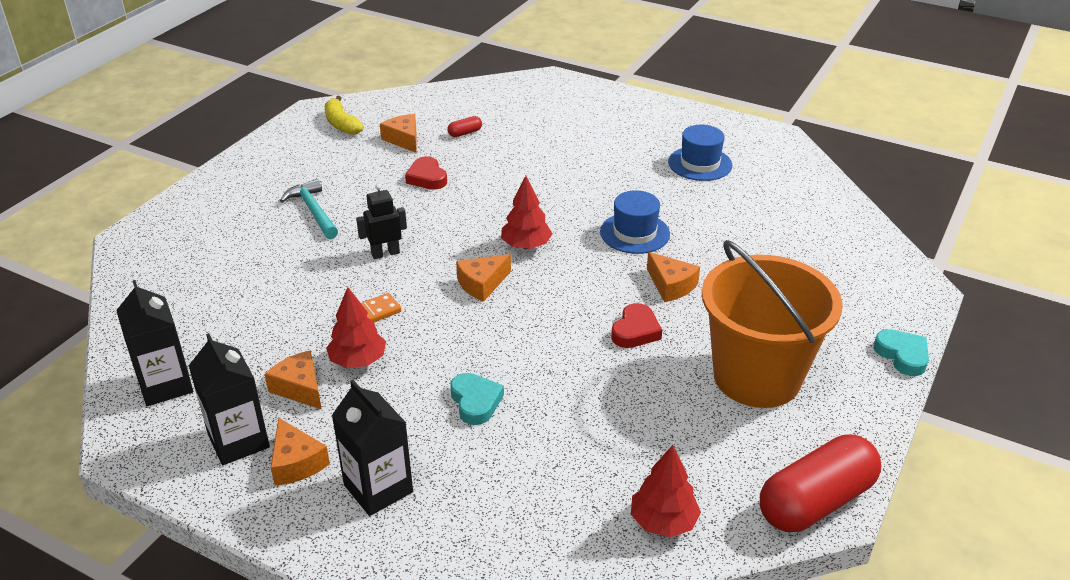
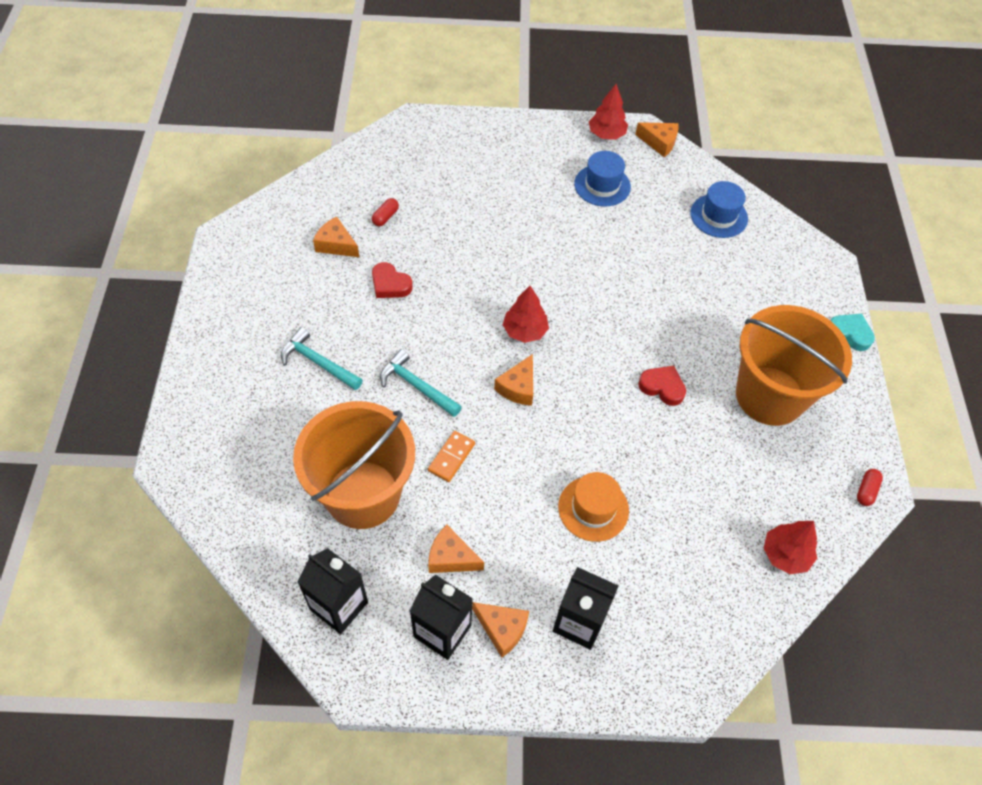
camera: 30 degrees left, 20 degrees up
yellow banana [325,96,364,135] -> none
red tree [326,287,386,368] -> red tree moved to [589,84,628,140]
black robot [356,183,407,259] -> turquoise hammer [380,349,462,417]
turquoise heart [450,373,504,425] -> orange hat [558,472,629,542]
blue hat [600,190,670,254] -> blue hat moved to [690,181,748,238]
red heart [611,303,662,348] -> red heart turned 60 degrees counterclockwise [638,366,686,406]
orange cheese [647,252,700,302] -> orange cheese moved to [635,122,679,157]
red capsule [760,434,881,532] -> red capsule [857,469,883,506], size x0.40
none -> orange bucket [293,401,415,529]

